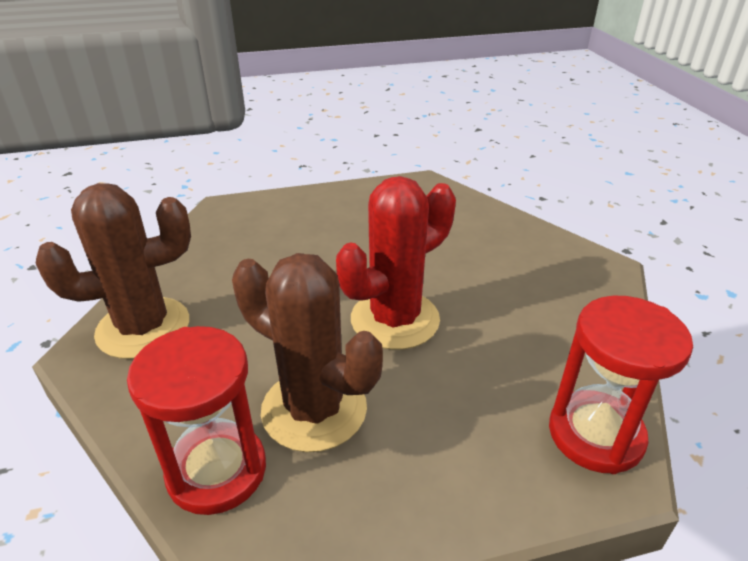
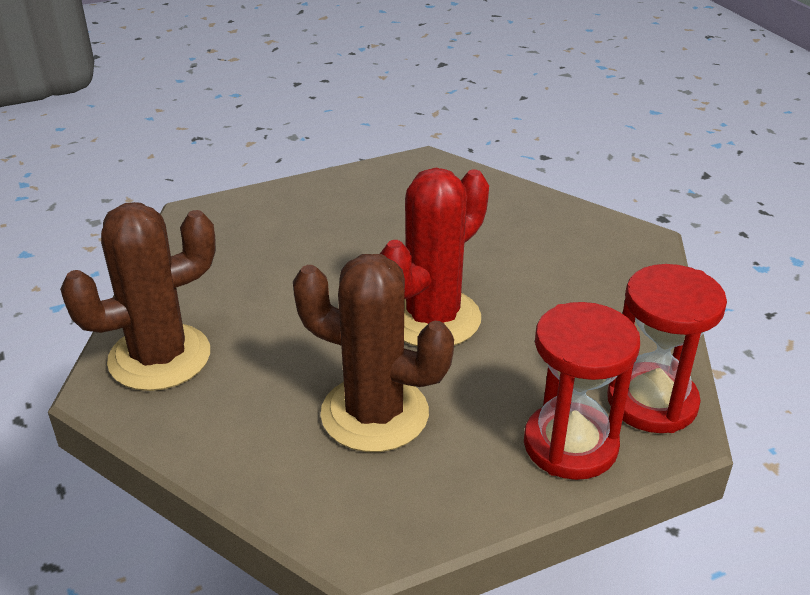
camera: 10 degrees left, 0 degrees up
red hourglass [127,326,266,515] -> red hourglass moved to [524,302,640,480]

